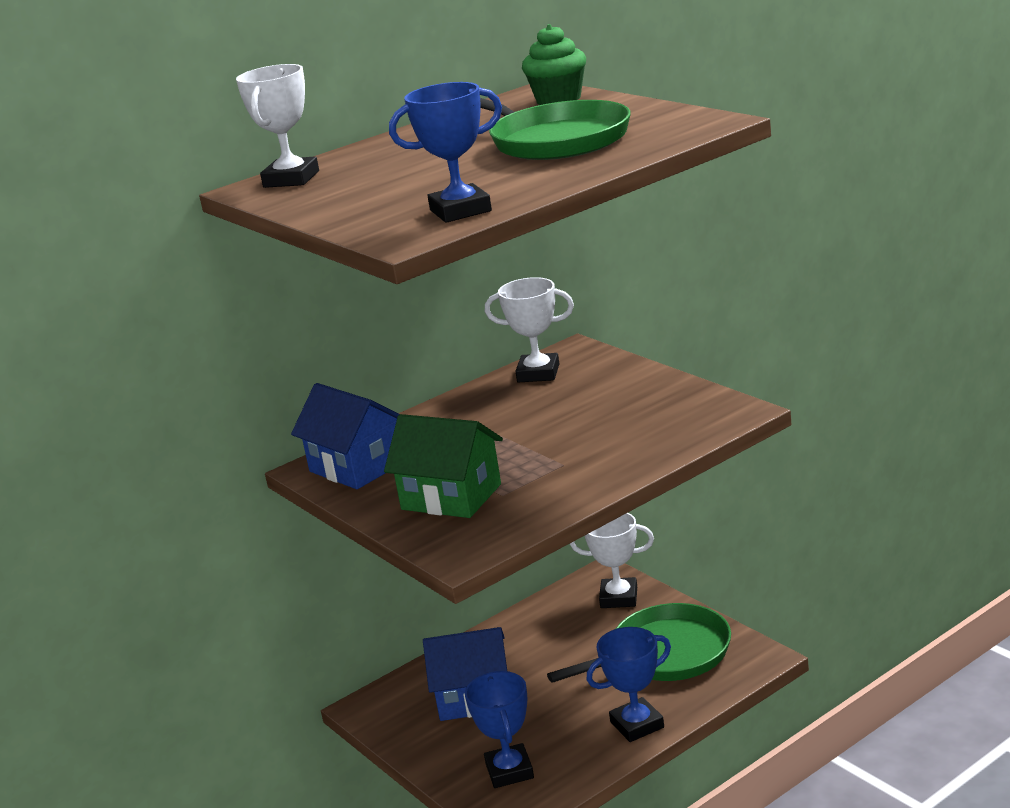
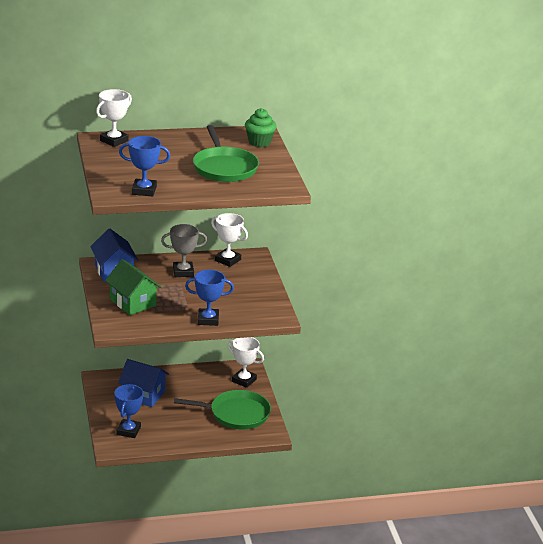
camera: 20 degrees right, 5 degrees up
blue trophy [587,627,671,742] -> blue trophy moved to [185,270,234,326]
none -> grey trophy [161,224,207,277]

